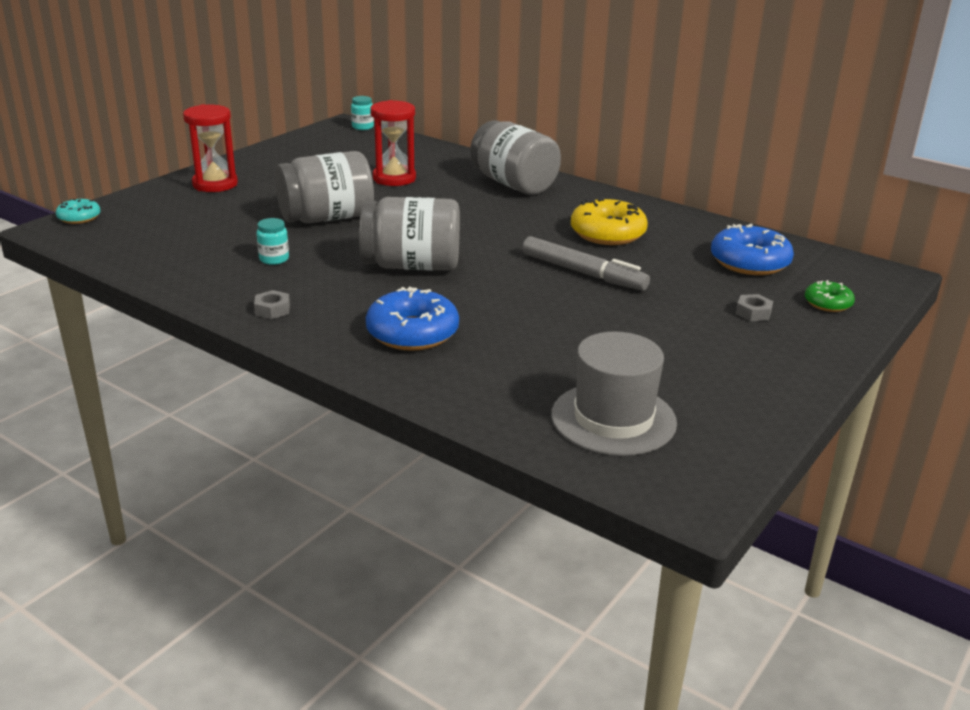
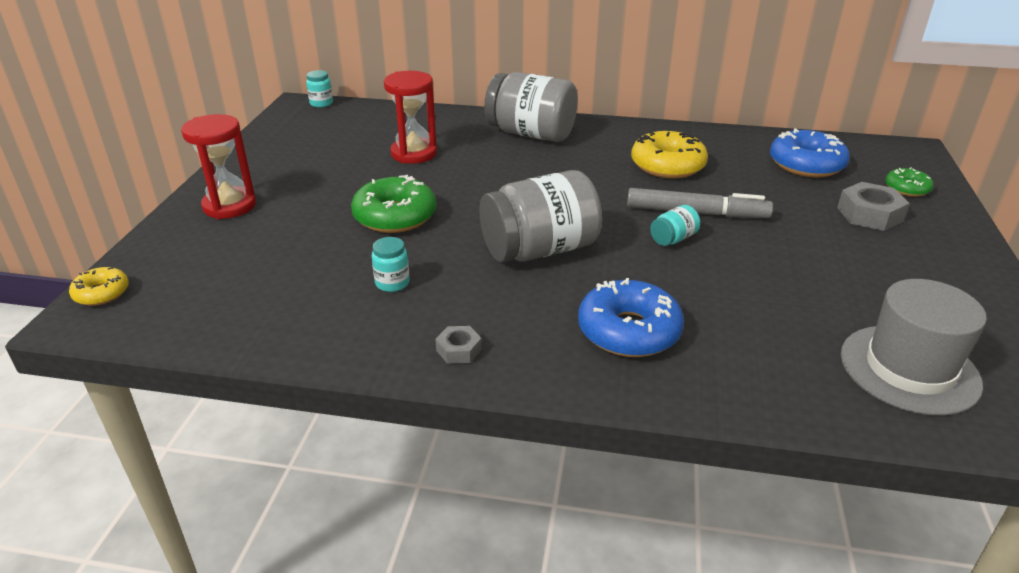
camera: 25 degrees left, 5 degrees up
turquoise donut [56,199,101,224] -> yellow donut [69,267,129,306]
grey jar [275,151,374,223] -> green donut [351,175,436,233]
grey nut [736,294,773,321] -> grey nut [837,182,910,231], size x1.75
none -> turquoise jar [650,205,700,246]

